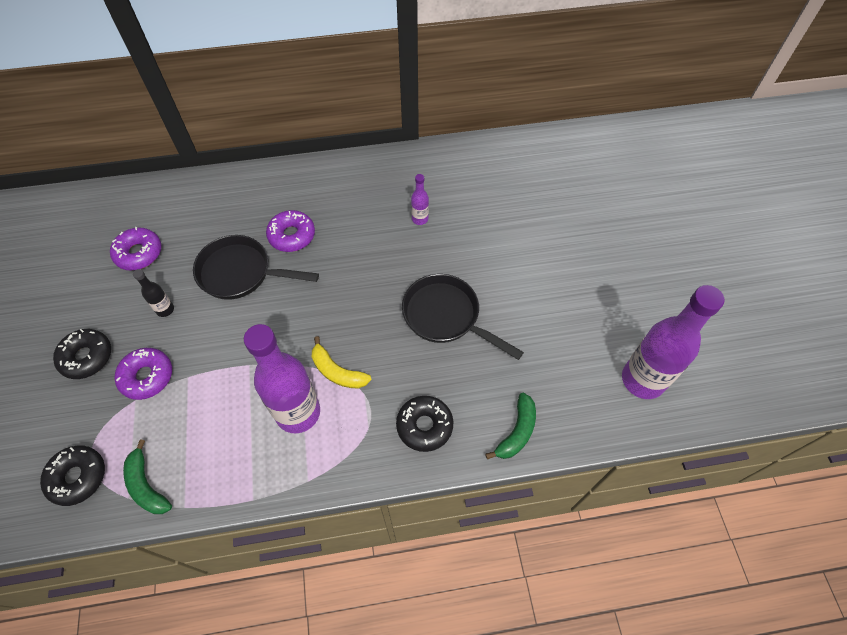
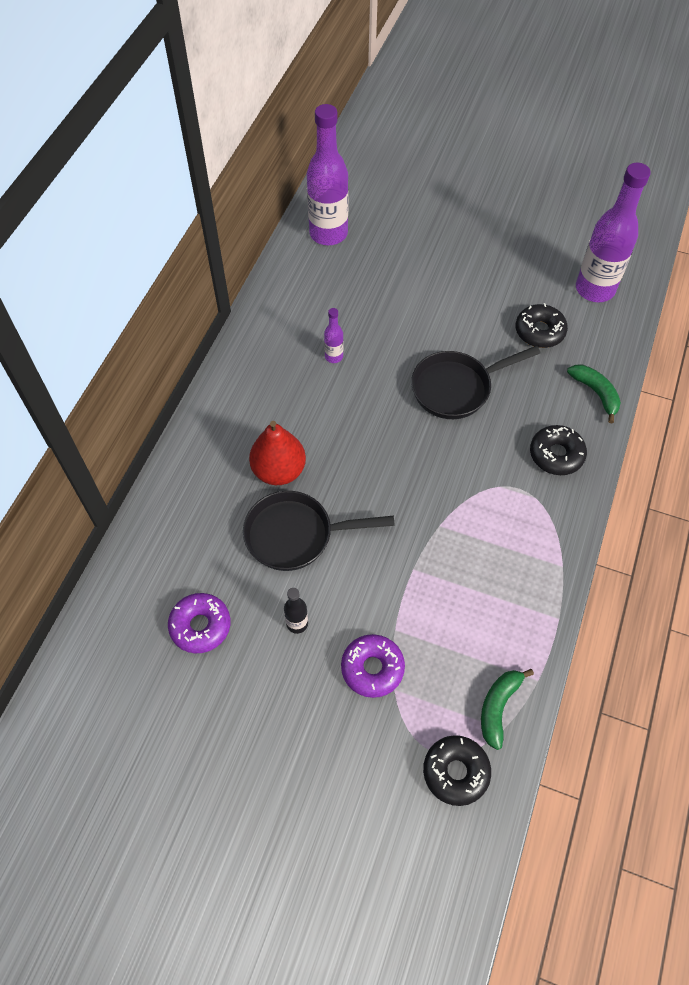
camera: 60 degrees left, 0 degrees up
black donut [53,329,111,379] -> black donut moved to [516,303,568,348]
green banana [123,439,172,514] -> green banana turned 120 degrees clockwise [481,669,534,750]
black pan [193,235,319,300] -> black pan turned 45 degrees clockwise [243,491,395,571]
purple bottle [244,324,320,433] -> purple bottle moved to [307,104,348,245]
purple donut [266,210,315,252] -> red pear [249,421,306,485]
yellow banana [312,336,372,389] -> none

